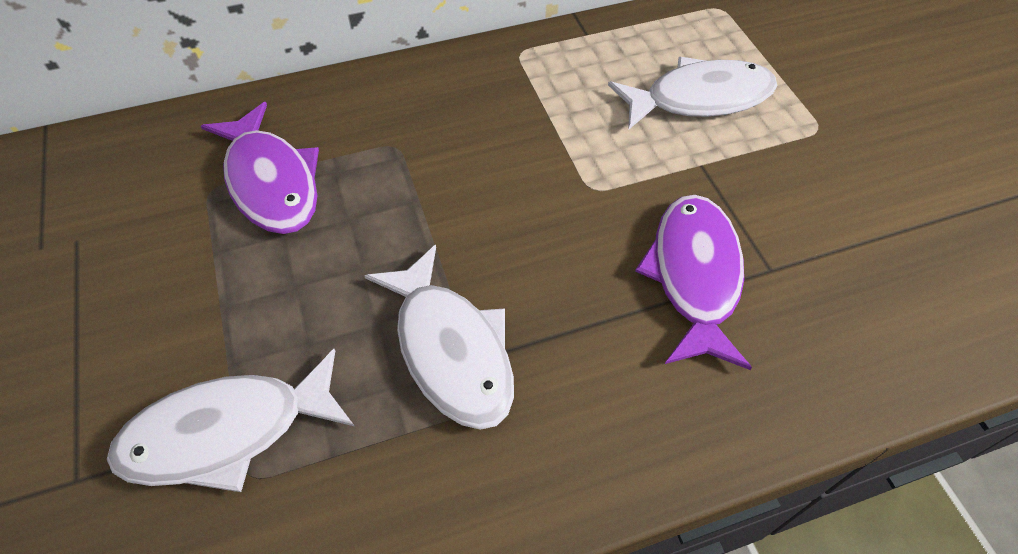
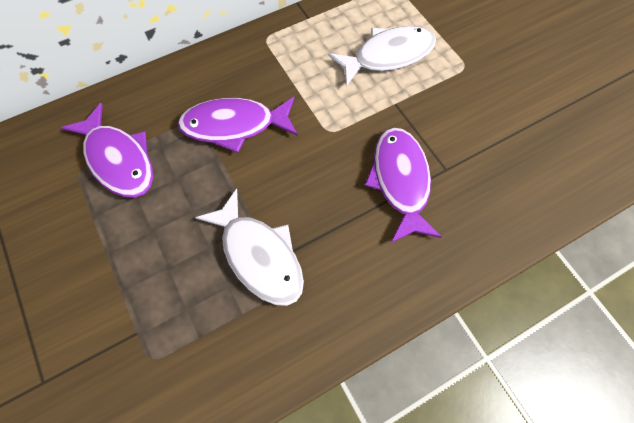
camera: 10 degrees left, 10 degrees up
white fish [107,349,354,492] -> none
none -> purple fish [178,97,298,153]

